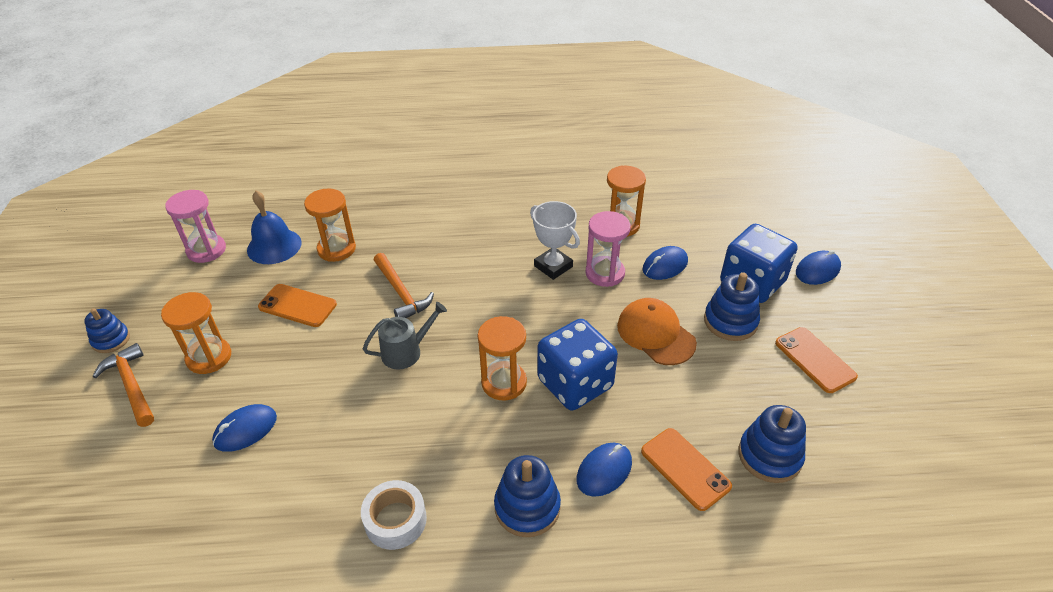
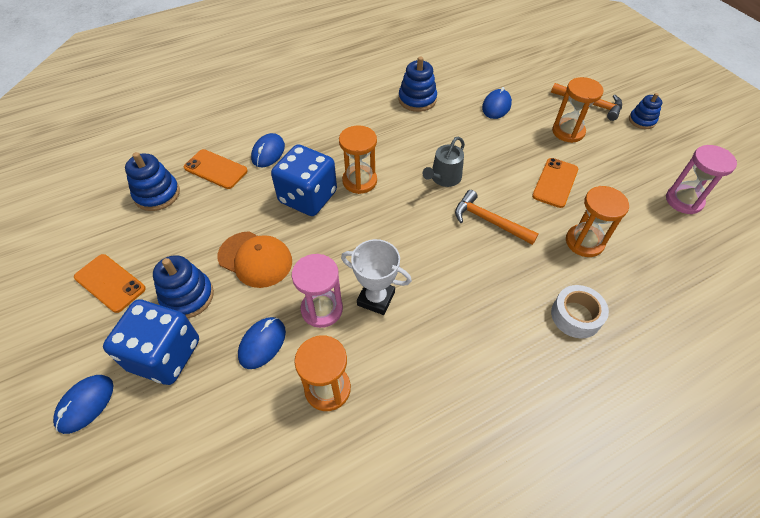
camera: 155 degrees right, 10 degrees up
blue bell [247,191,302,264] -> none
orange phone [258,284,337,327] -> orange phone turned 60 degrees counterclockwise [532,158,579,208]
white tape [361,480,427,550] -> white tape moved to [551,285,609,338]
blue stacking toy [494,455,561,537] -> blue stacking toy moved to [399,57,437,112]

